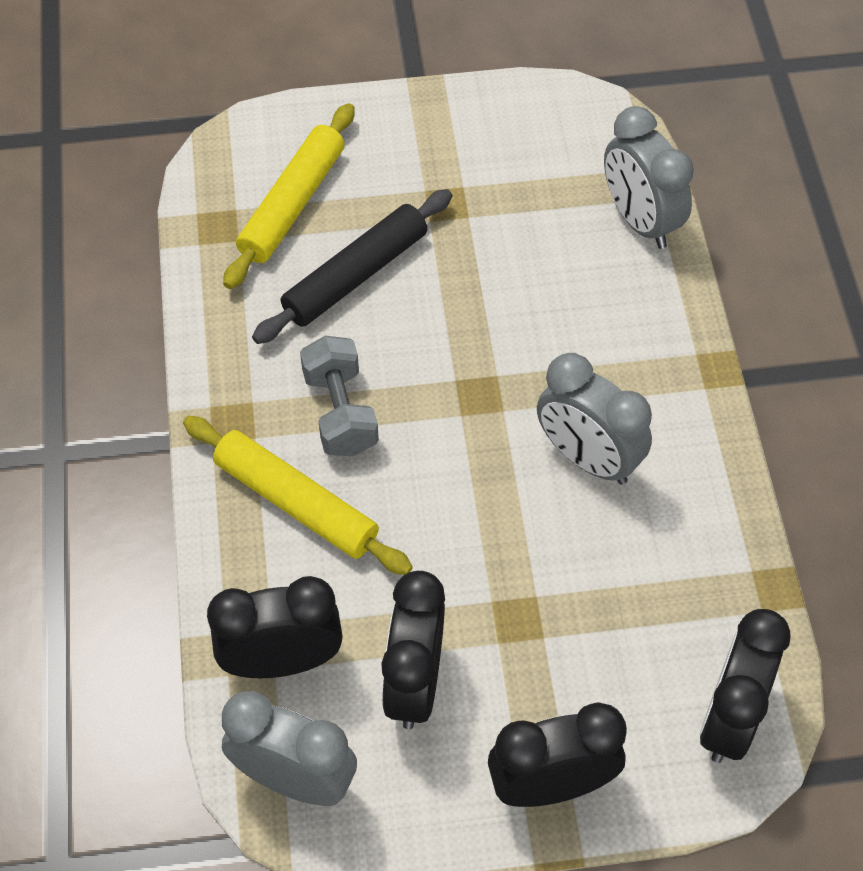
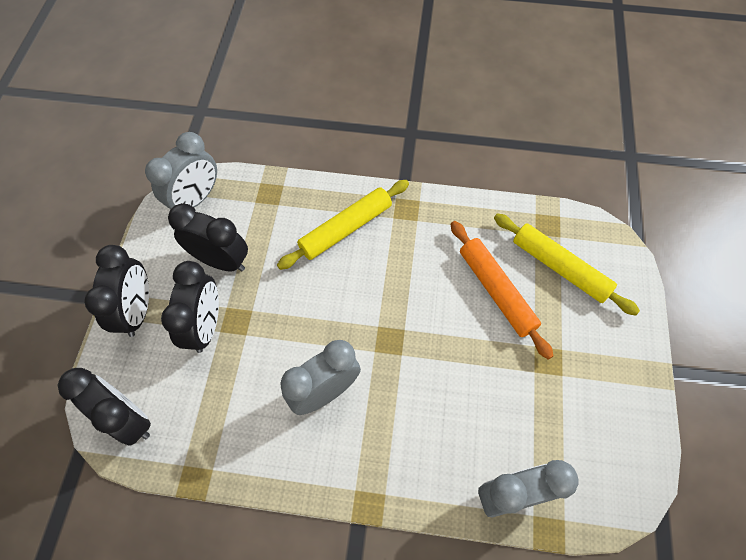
camera: 105 degrees right, 5 degrees up
black clock [207,576,343,678] -> black clock moved to [161,261,219,353]
black rolling pin [252,189,452,344] -> orange rolling pin [451,221,553,360]
grey dumbbell [300,336,379,456] -> none

